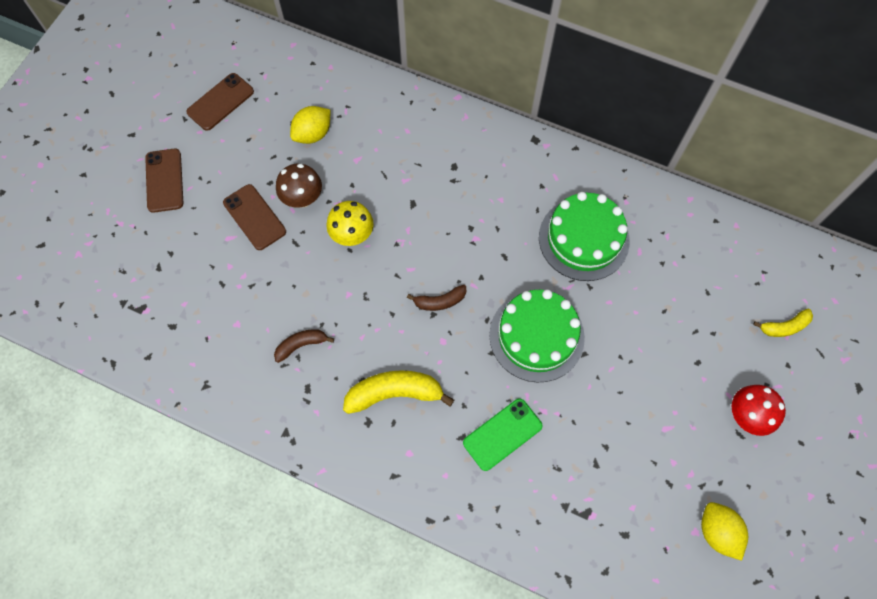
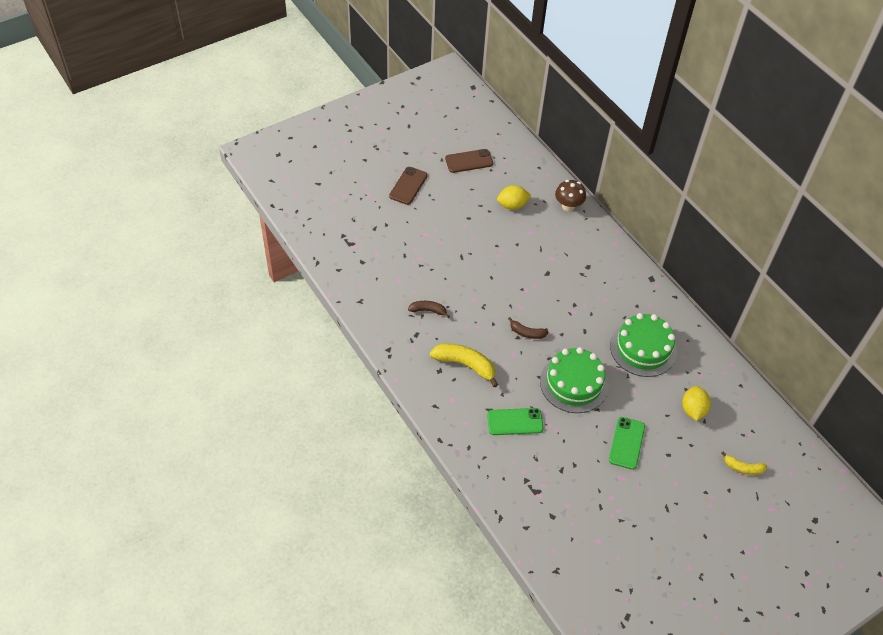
camera: 30 degrees right, 15 degrees down
brown phone [223,184,286,250] -> none
brown mushroom [276,164,322,208] -> brown mushroom moved to [555,180,586,212]
yellow mushroom [326,201,374,246] -> none
yellow lemon [701,502,748,561] -> yellow lemon moved to [682,386,711,421]
red mushroom [732,385,786,436] -> none
none -> green phone [609,417,645,470]

